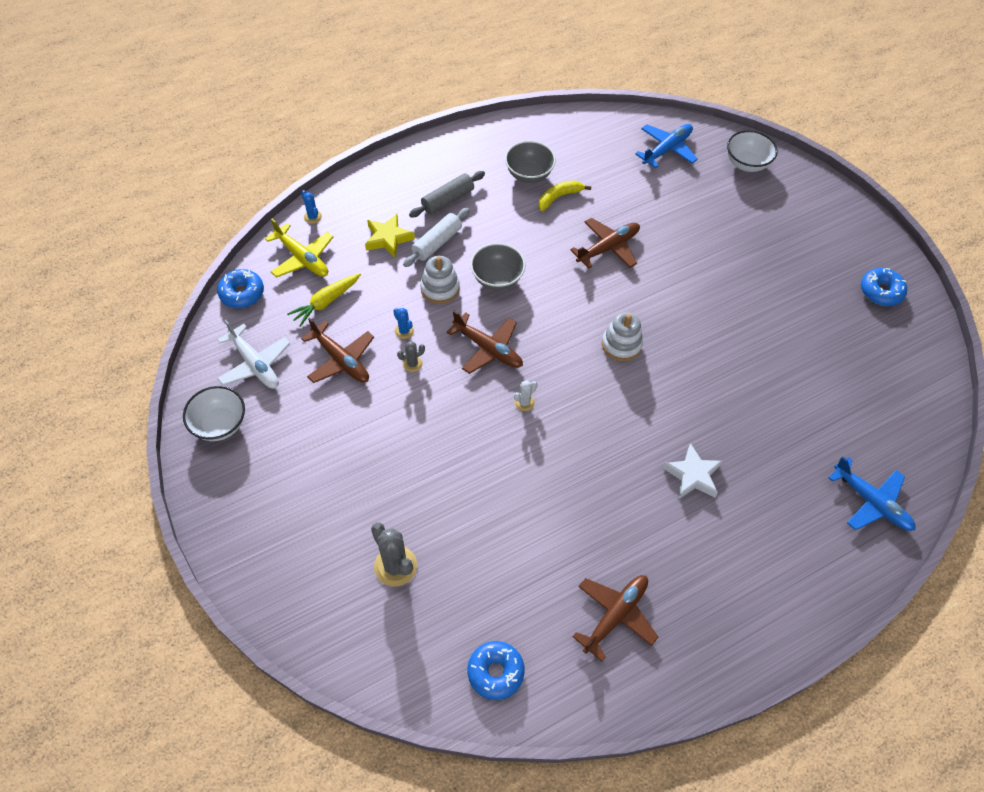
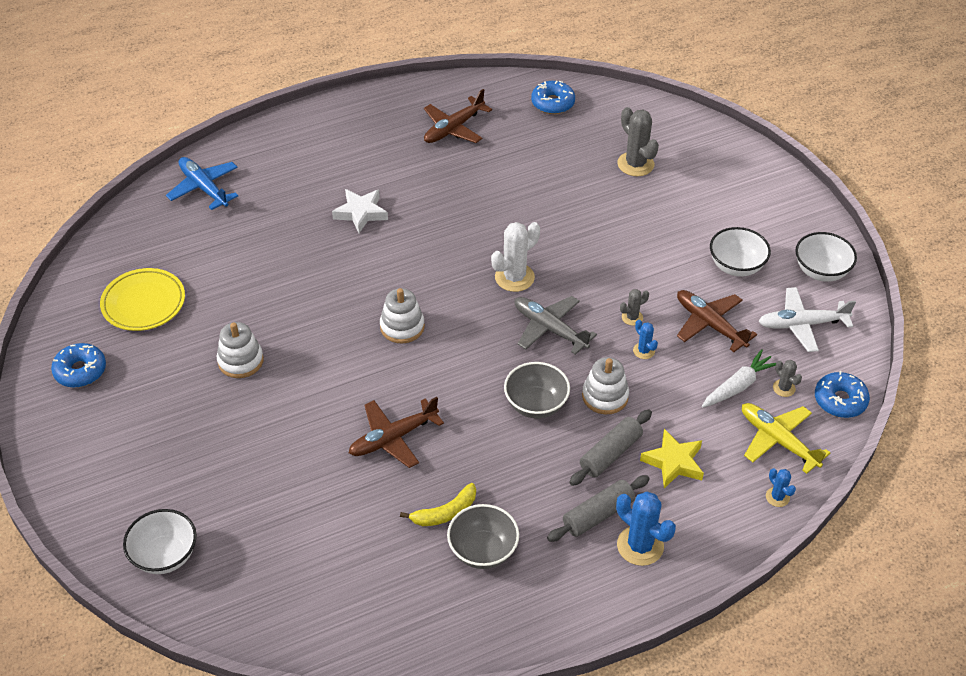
camera: 175 degrees left, 10 degrees down
white plane [217,320,290,389] -> white plane turned 60 degrees counterclockwise [758,287,856,352]
yellow carrot [287,273,361,327] -> white carrot [702,349,776,407]
white rolling pin [403,208,470,267] -> grey rolling pin [570,409,652,486]
brown plane [446,311,523,374] -> grey plane [515,296,597,355]
white cactus [514,380,538,411] -> white cactus [491,222,540,292], size x1.90
blue plane [635,124,698,168] -> none
none -> yellow plate [100,268,185,331]
none -> white stacking toy [217,322,264,378]
none -> blue cactus [616,492,676,566]
none -> white bowl [710,227,771,277]
none -> grey cactus [773,360,802,397]

